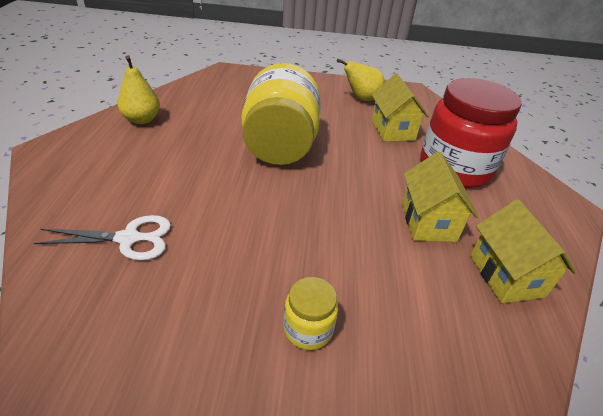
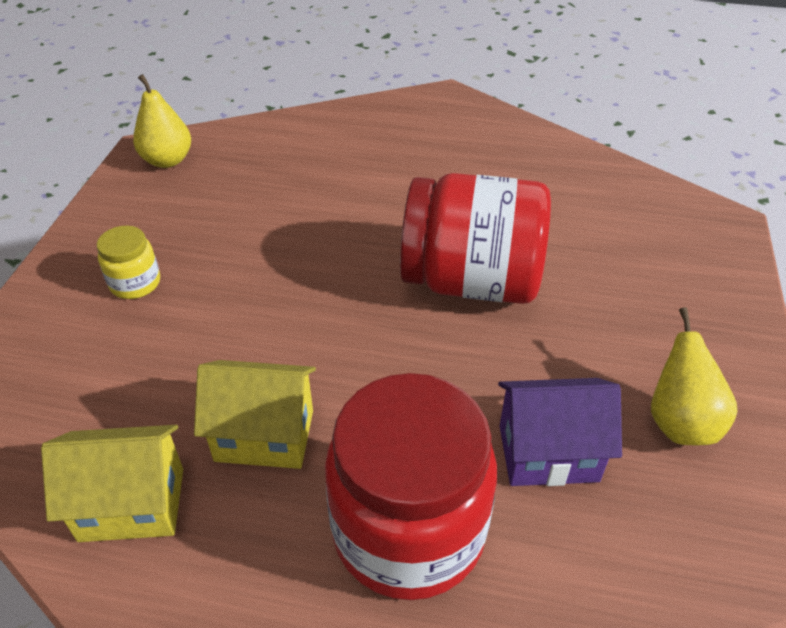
camera: 100 degrees right, 5 degrees up
white scissors [34,215,171,260] -> none
yellow pear [117,56,160,124] -> yellow pear moved to [133,74,191,168]
yellow jar [241,63,321,165] -> red jar [400,173,551,304]
yellow house [371,74,429,142] -> purple house [498,378,622,486]

